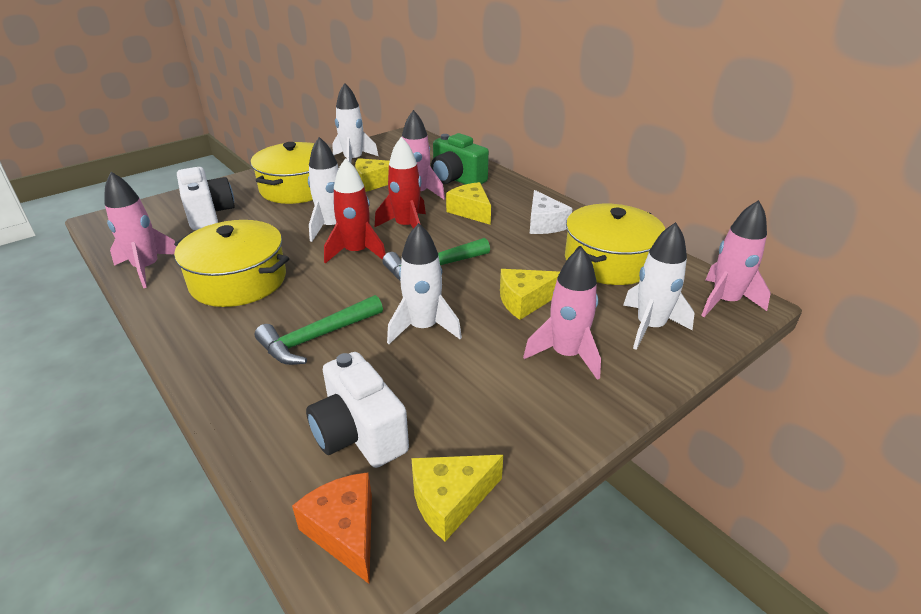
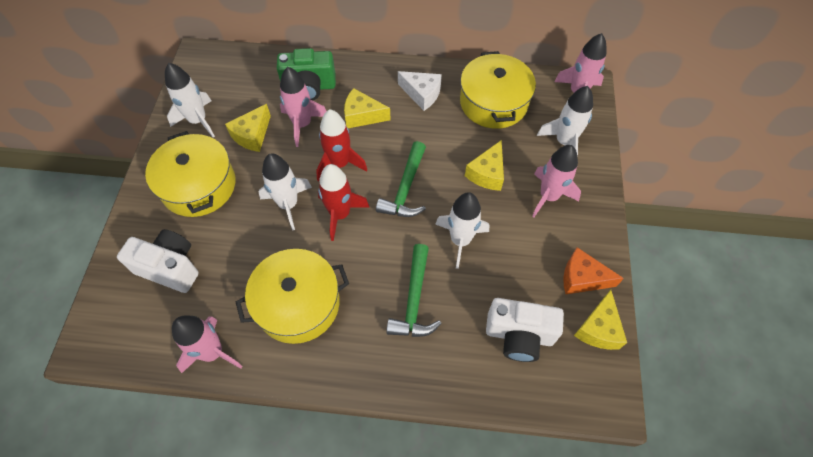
camera: 45 degrees left, 25 degrees up
orange cheese [292,472,372,584] -> orange cheese moved to [563,247,624,294]

